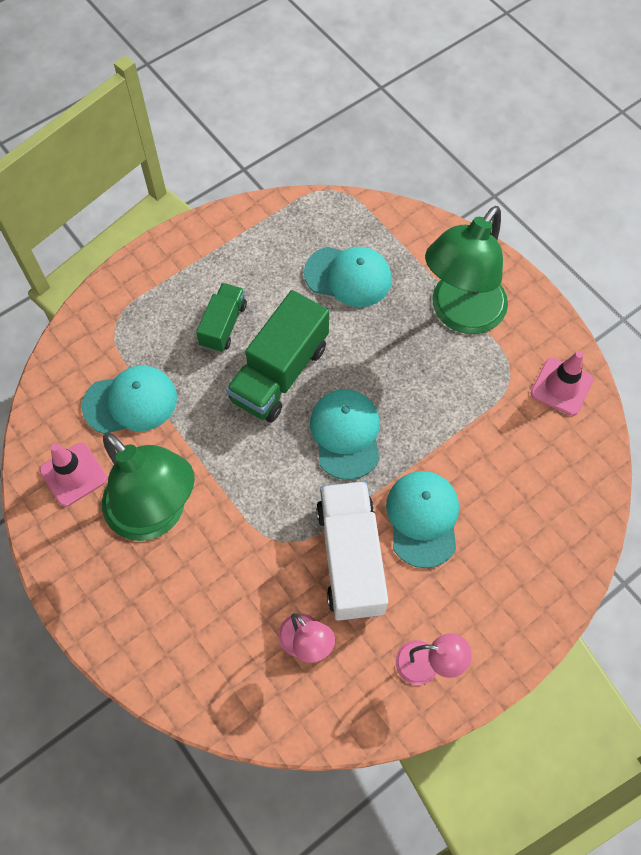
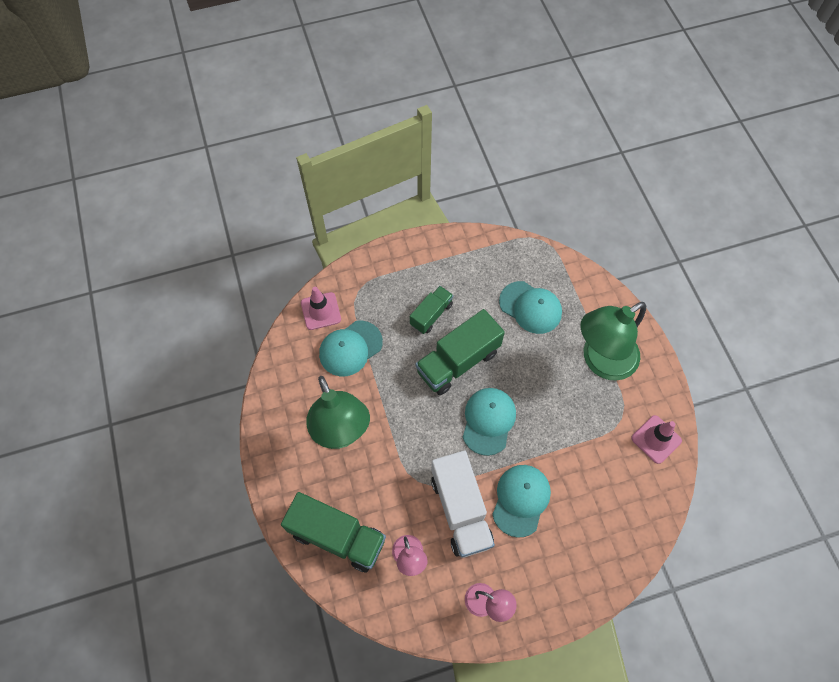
camera: 20 degrees right, 0 degrees up
pink traffic cone [40,442,107,507] -> pink traffic cone moved to [301,287,341,330]
turquoise cap [82,365,177,434] -> turquoise cap turned 135 degrees clockwise [319,320,383,376]
white truck [316,481,388,621] -> white truck turned 150 degrees clockwise [431,451,495,558]
none -> green truck [281,492,386,573]

